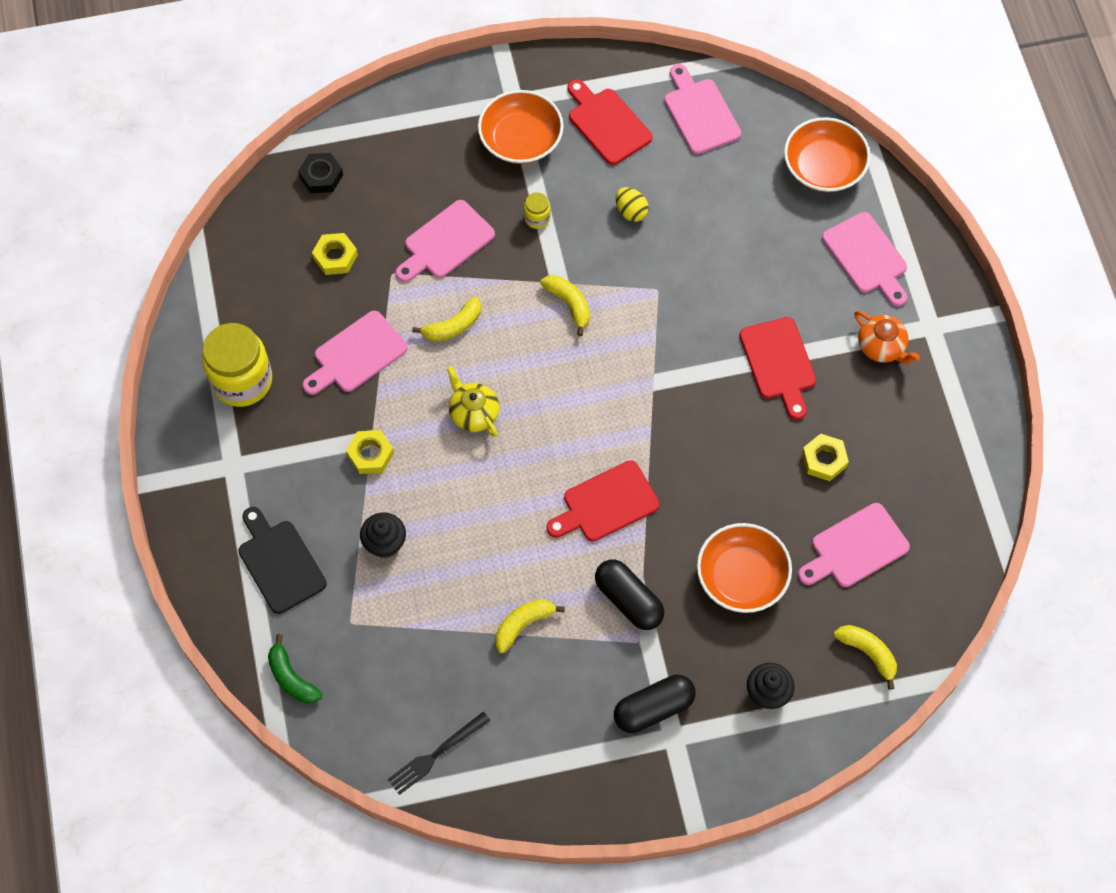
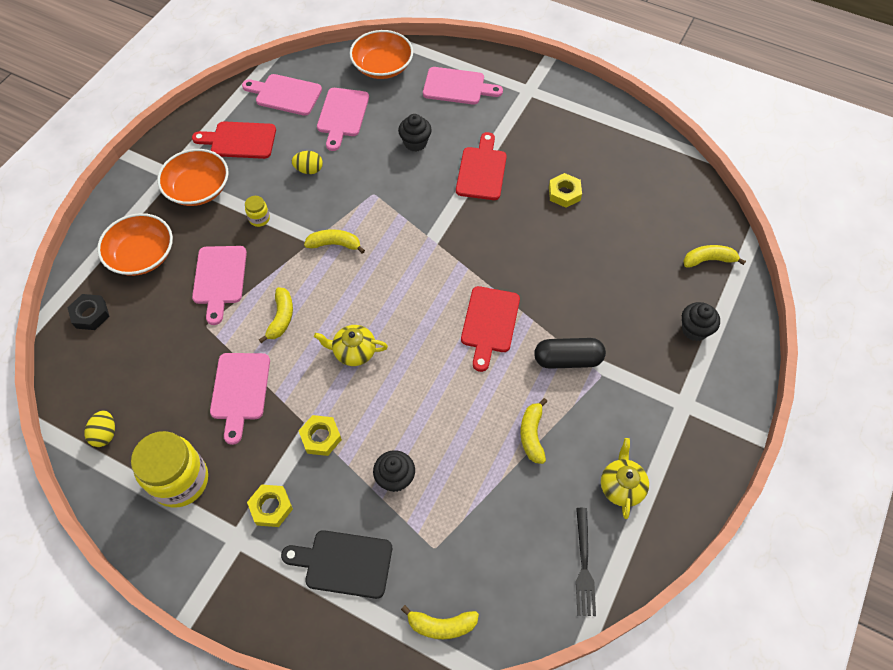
camera: 50 degrees left, 5 degrees down
green banana [268,634,322,704] -> yellow banana [401,605,479,639]
yellow nut [312,233,358,275] -> yellow nut moved to [247,484,293,527]
black capsule [614,675,696,733] -> none
orange bowl [697,523,792,613] -> orange bowl moved to [97,213,173,276]
red cutting board [740,317,816,420] -> red cutting board turned 105 degrees counterclockwise [456,132,507,200]
pink cutting board [798,503,910,587] -> pink cutting board moved to [317,88,369,151]
orange teapot [854,311,920,364] -> none
none -> yellow egg [84,410,115,447]
none -> black cupcake [398,114,432,152]
none -> yellow teapot [601,438,649,519]

